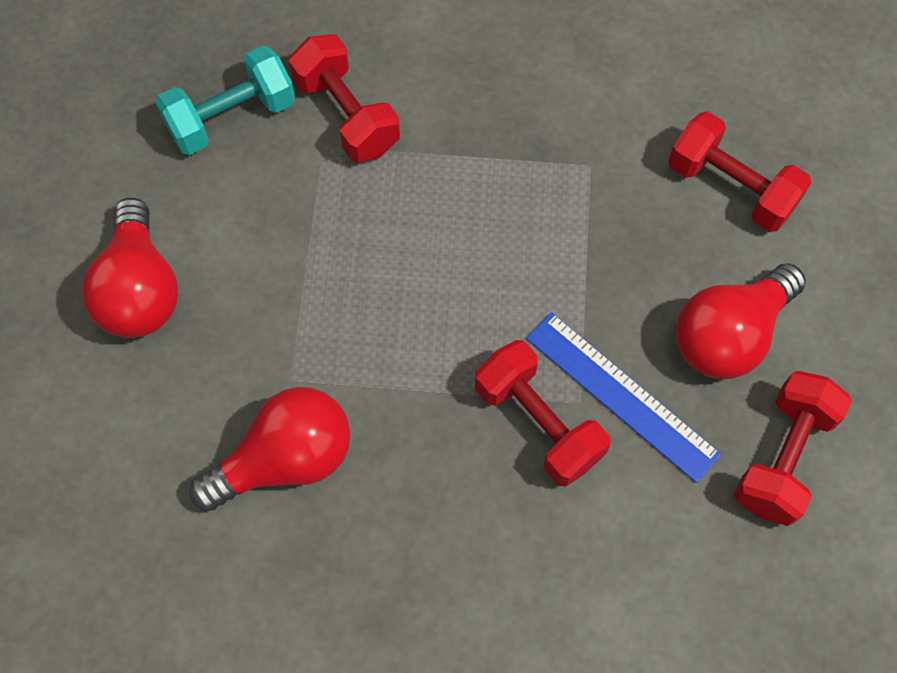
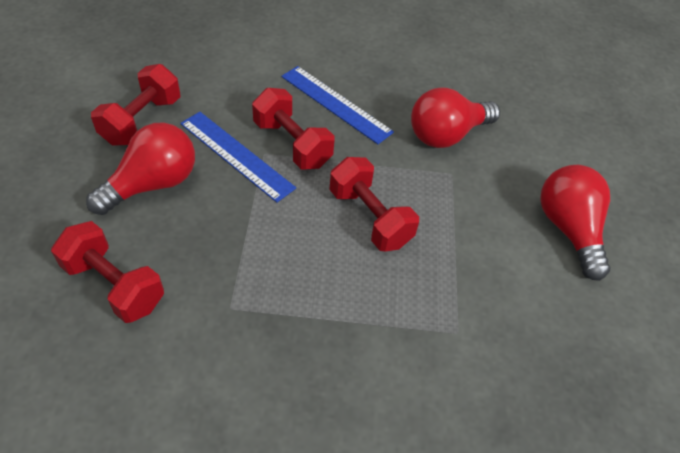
camera: 175 degrees right, 15 degrees down
turquoise dumbbell [155,46,295,155] -> none
red dumbbell [289,34,400,162] -> red dumbbell moved to [329,157,419,251]
none -> blue ruler [281,66,394,144]

